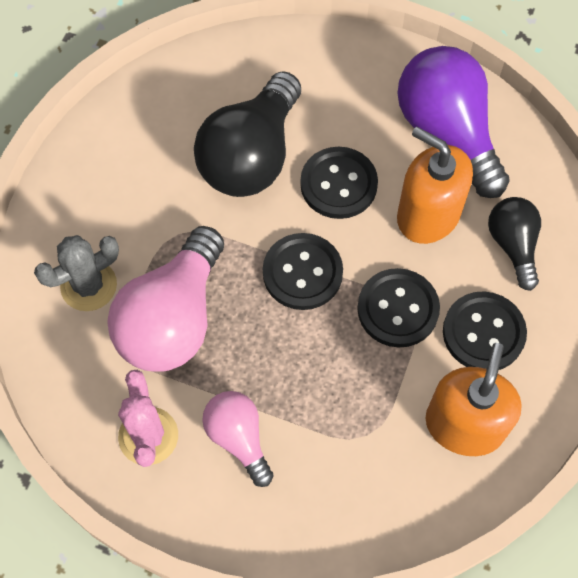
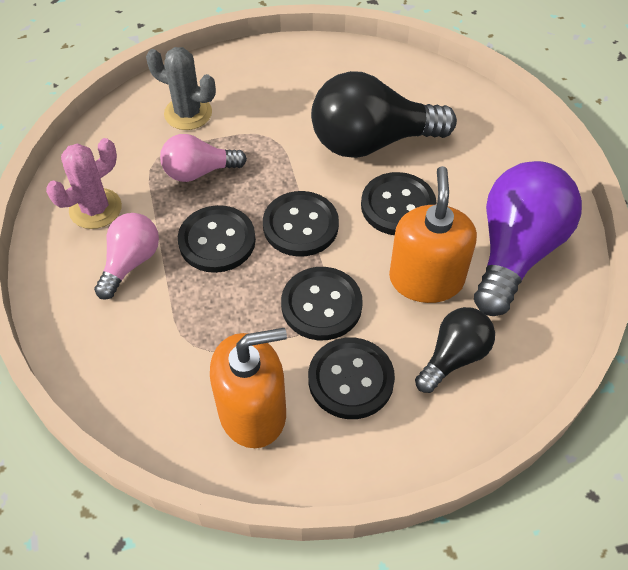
camera: 55 degrees right, 10 degrees down
pink light bulb [107,226,224,372] -> pink light bulb [160,134,247,182], size x0.56
none -> black button [178,205,256,273]

